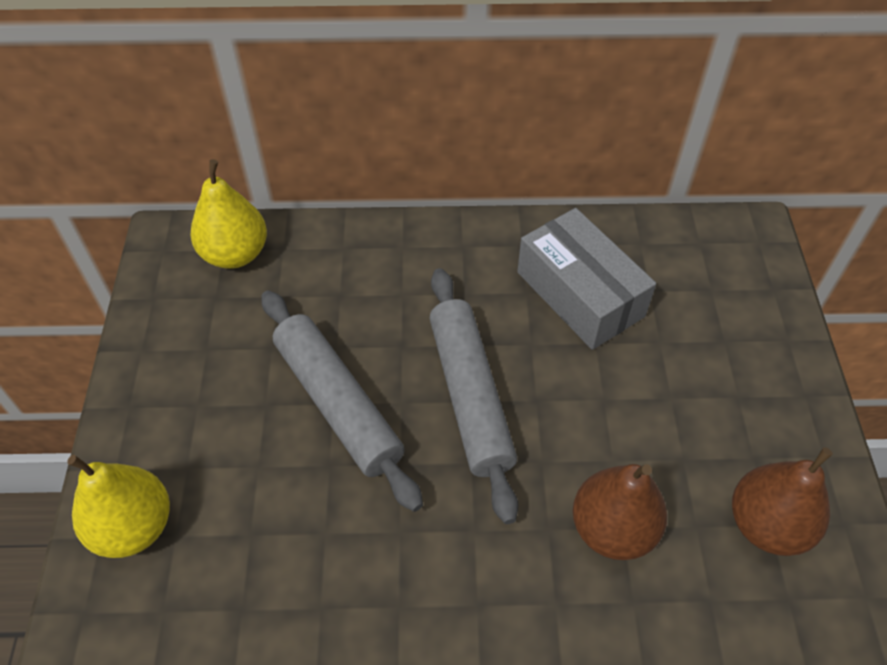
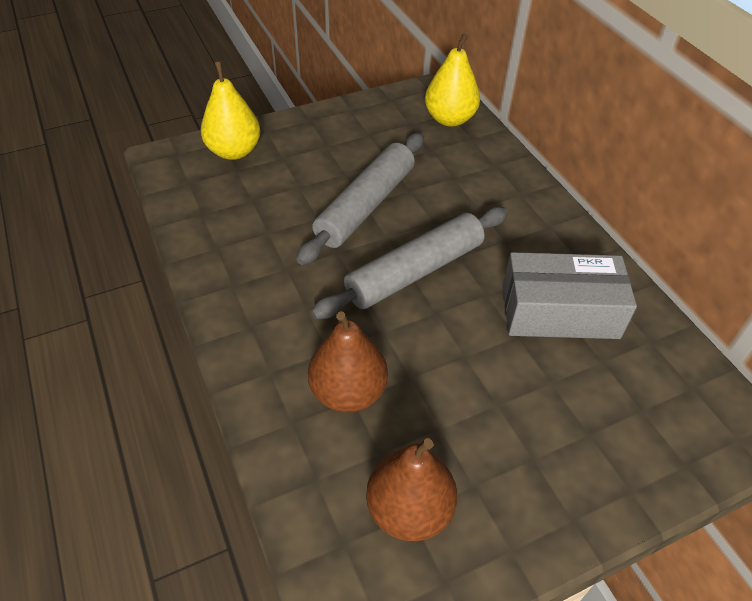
camera: 65 degrees right, 5 degrees down
grey box [517,208,656,350] -> grey box turned 60 degrees clockwise [502,252,637,339]

